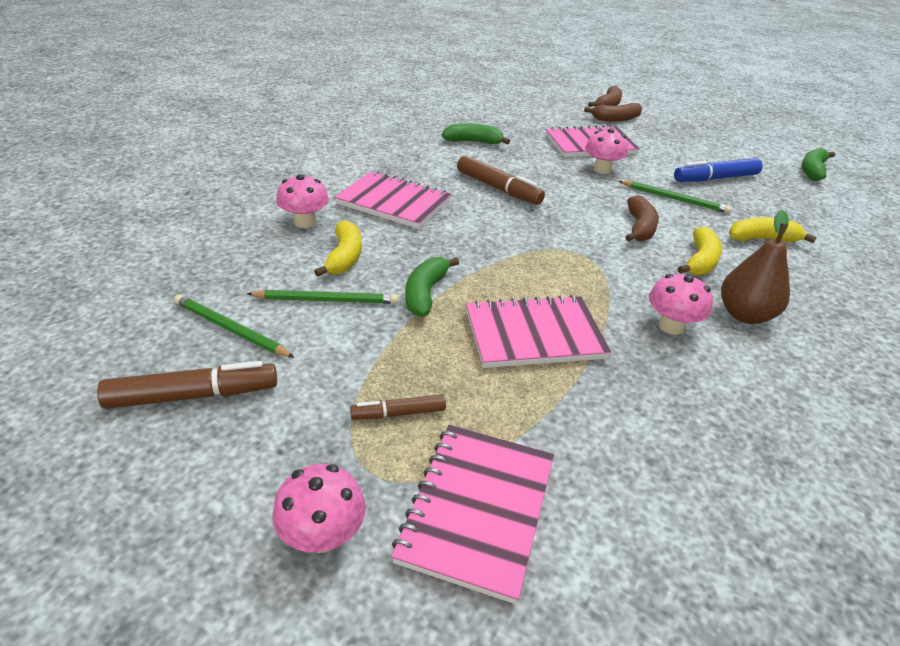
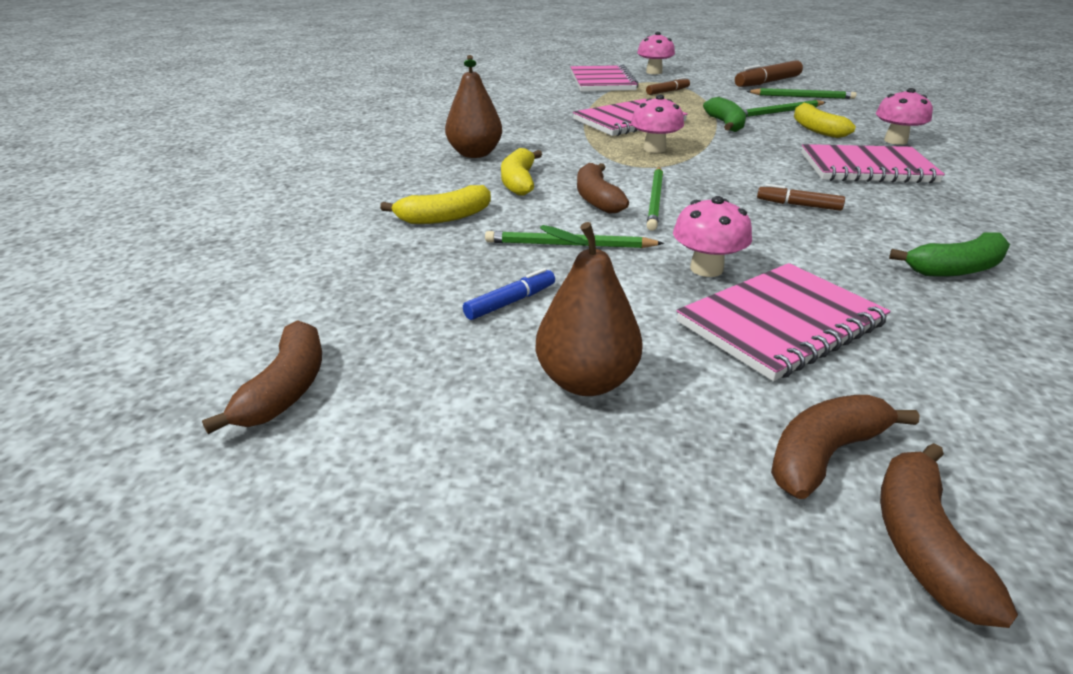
camera: 160 degrees right, 5 degrees down
brown marker [457,155,545,205] -> brown marker [757,184,845,211], size x0.57
pink mushroom [649,274,713,335] -> pink mushroom moved to [631,95,684,153]
blue marker [674,158,763,182] -> blue marker [463,268,555,320], size x0.57
green banana [801,148,835,181] -> brown banana [202,320,322,434]
none -> brown pear [535,222,643,396]
none -> green pencil [647,167,663,231]

